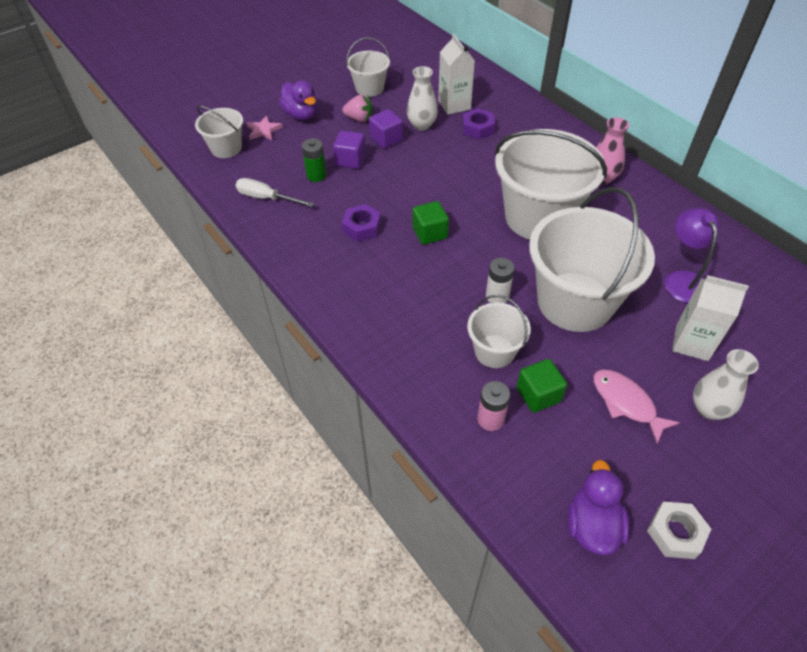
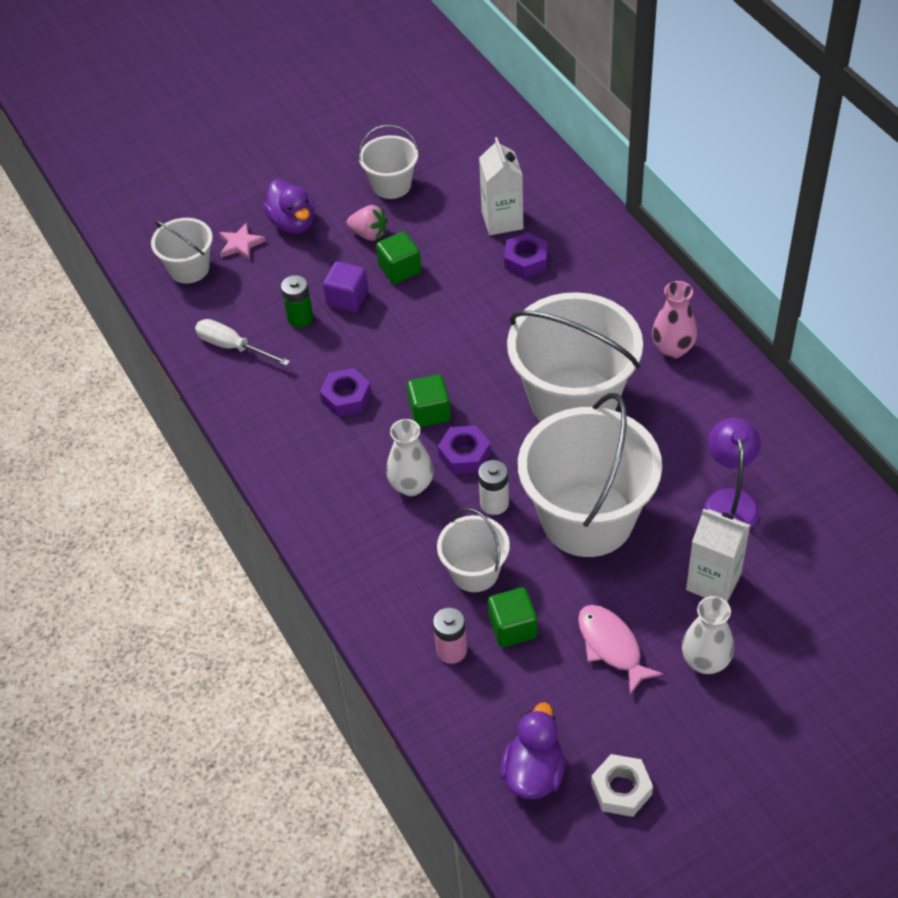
camera: 10 degrees right, 0 degrees up
purple cube [369,109,403,149] -> green cube [376,231,421,284]
white vase [407,66,438,131] -> white vase moved to [386,419,434,496]
none -> purple nut [438,425,491,474]

